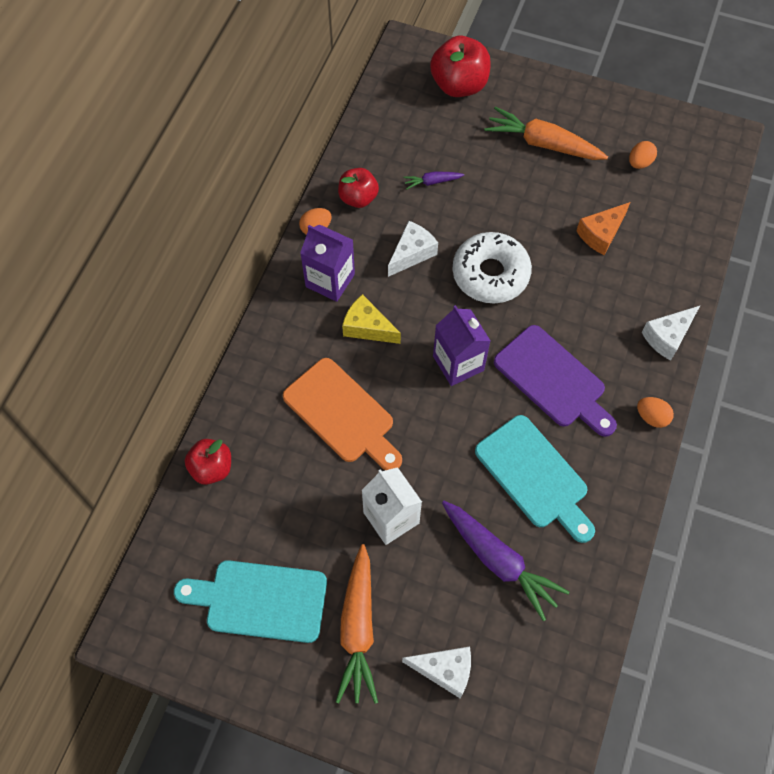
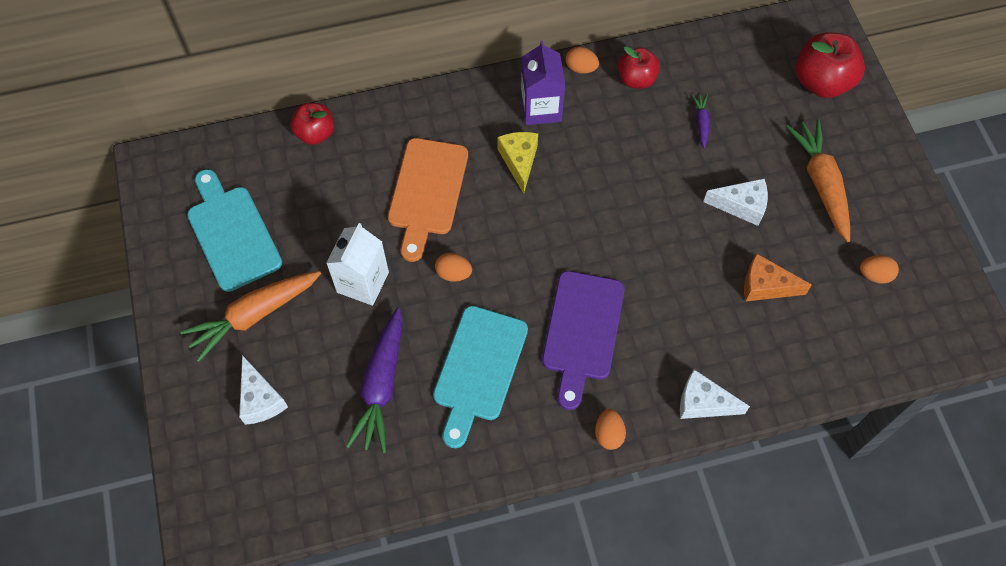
camera: 55 degrees right, 0 degrees up
white cheese [388,221,438,277] -> white cheese moved to [703,178,768,226]
purple carrot [403,172,464,190] -> purple carrot turned 45 degrees clockwise [691,94,710,149]
purple carton [433,305,491,386] -> none
white donut [452,232,532,303] -> none
none -> orange egg [435,253,472,282]

